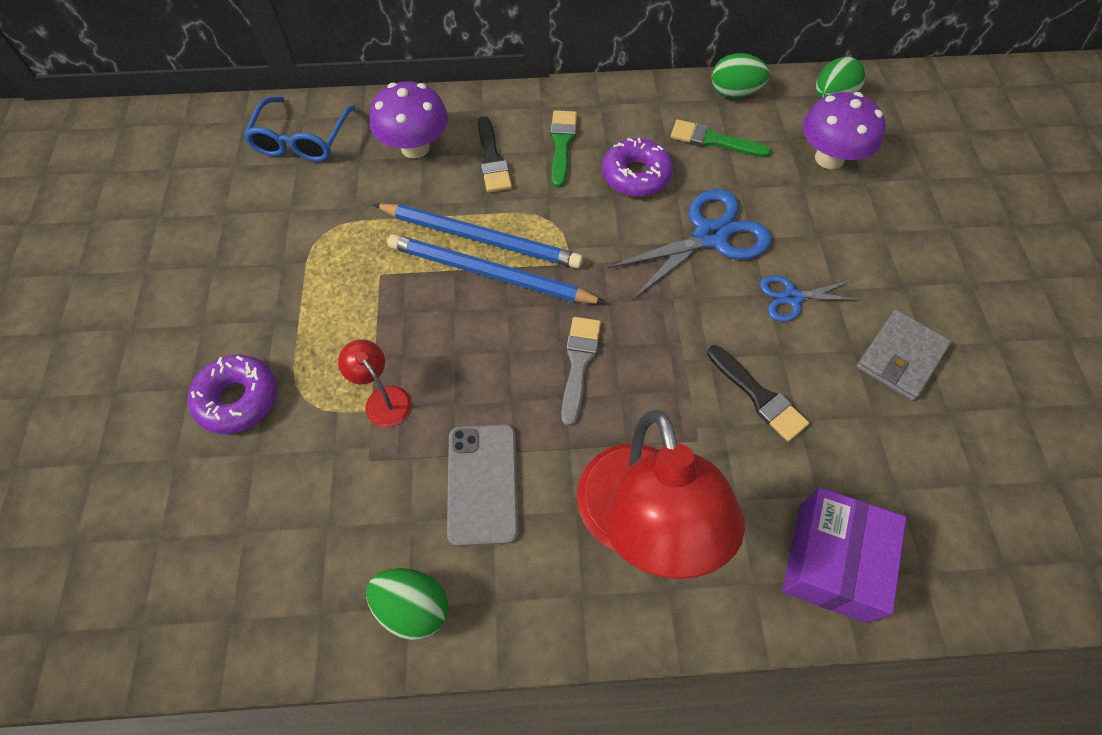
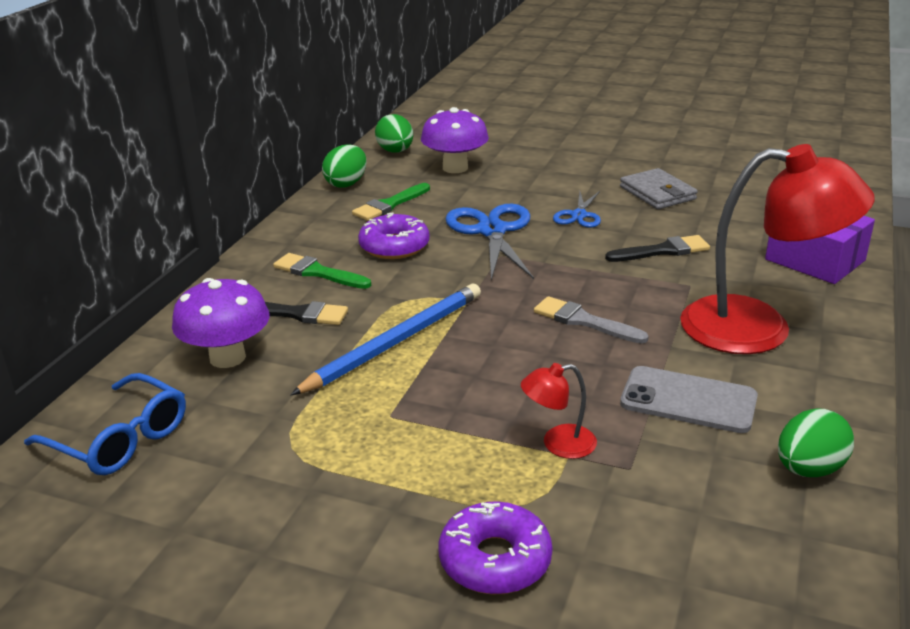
camera: 65 degrees left, 30 degrees down
blue pencil [387,234,605,304] -> none

